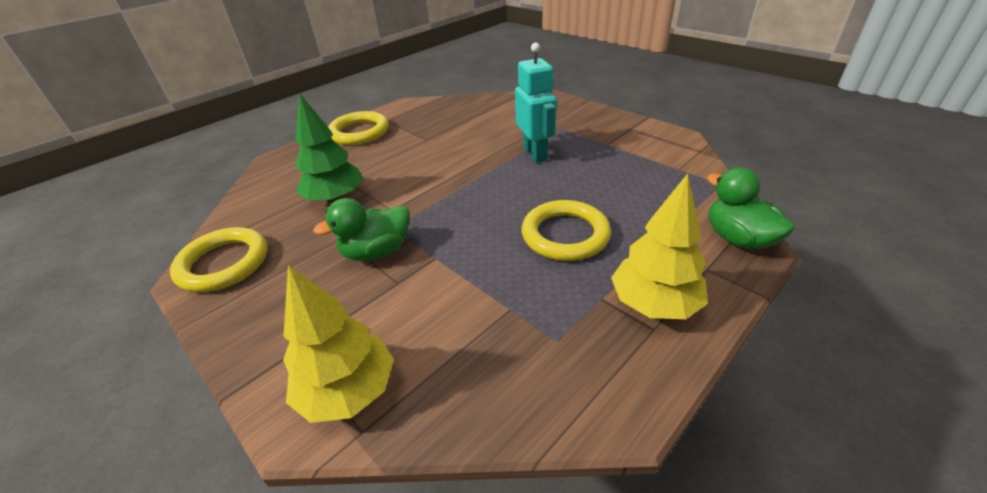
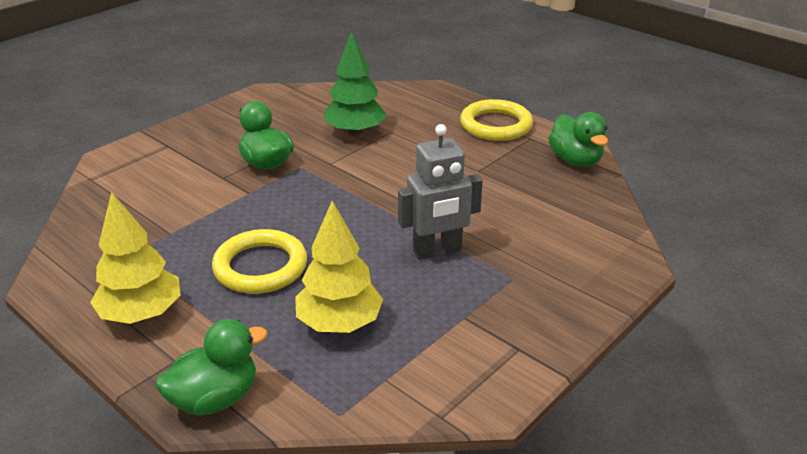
camera: 85 degrees right, 5 degrees down
yellow ring [170,227,267,292] -> none
yellow tree [283,265,394,423] -> yellow tree moved to [295,201,383,333]
turquoise robot [515,42,557,163] -> grey robot [398,124,483,260]
none -> green duck [548,112,608,167]

